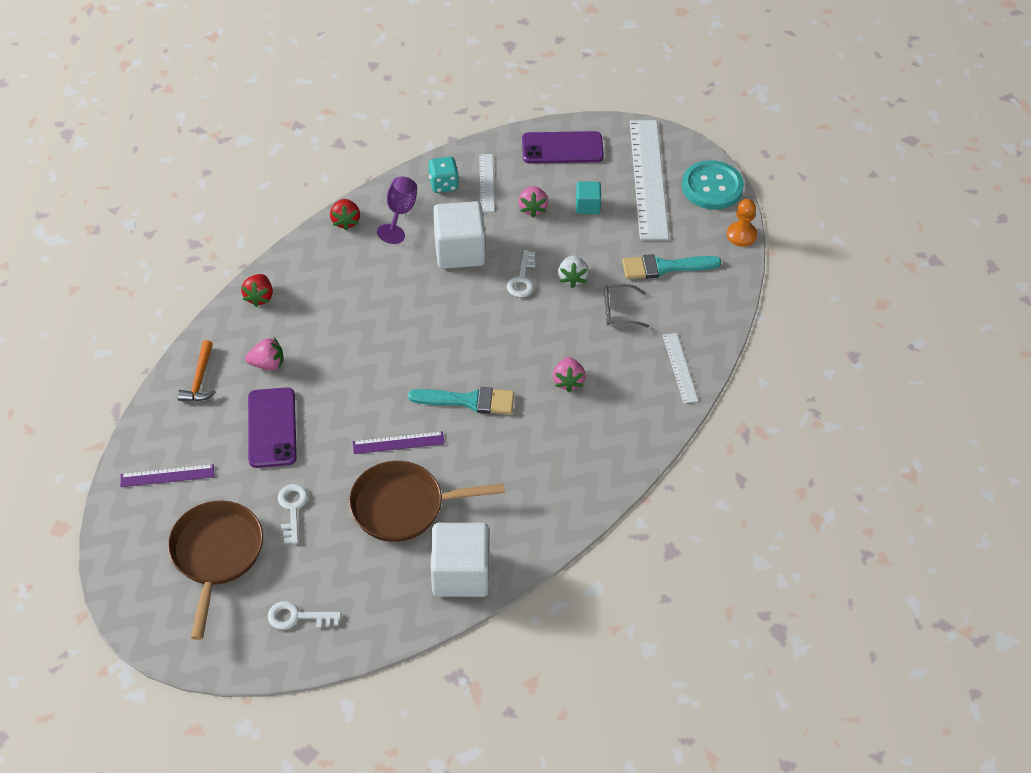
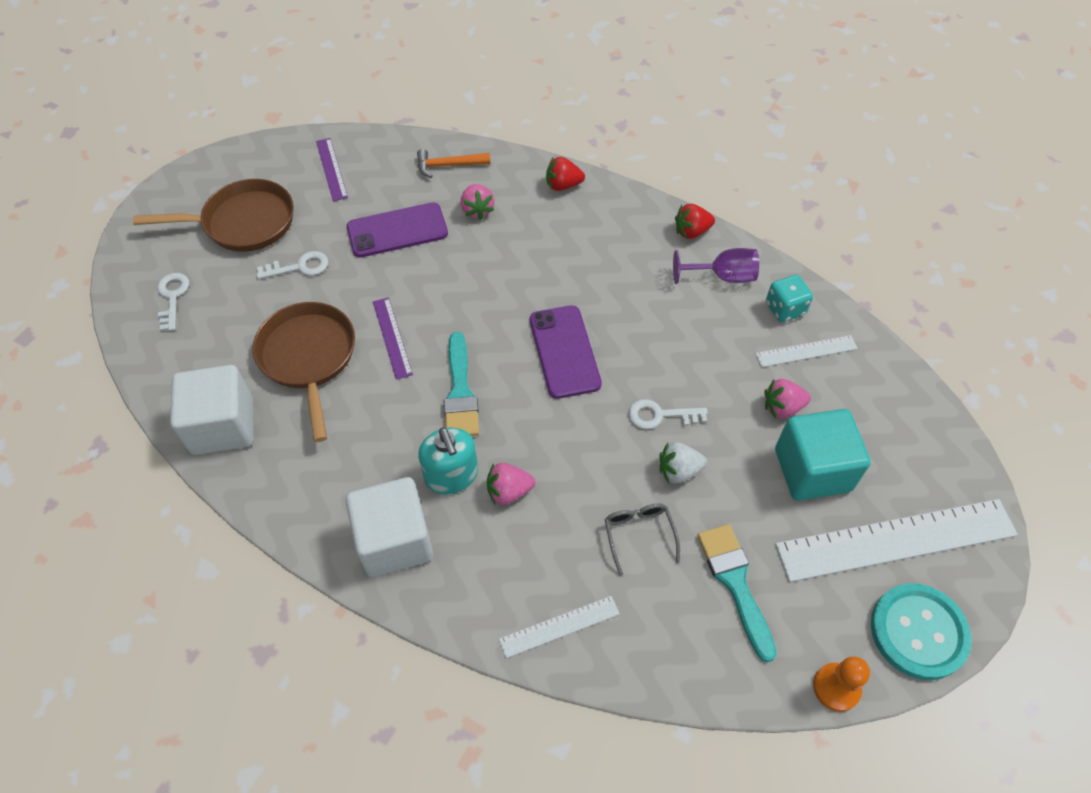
camera: 80 degrees right, 5 degrees up
white cube [433,201,486,269] -> white cube moved to [346,477,433,577]
purple phone [522,131,604,164] -> purple phone moved to [530,305,602,399]
turquoise cube [576,181,601,214] -> turquoise cube [775,409,871,501], size x1.94
none -> turquoise soap dispenser [418,427,478,494]

